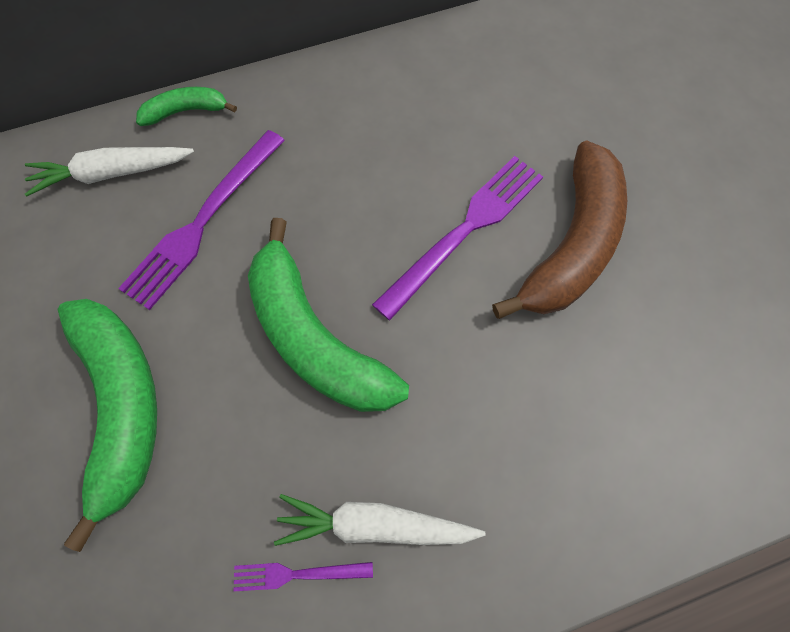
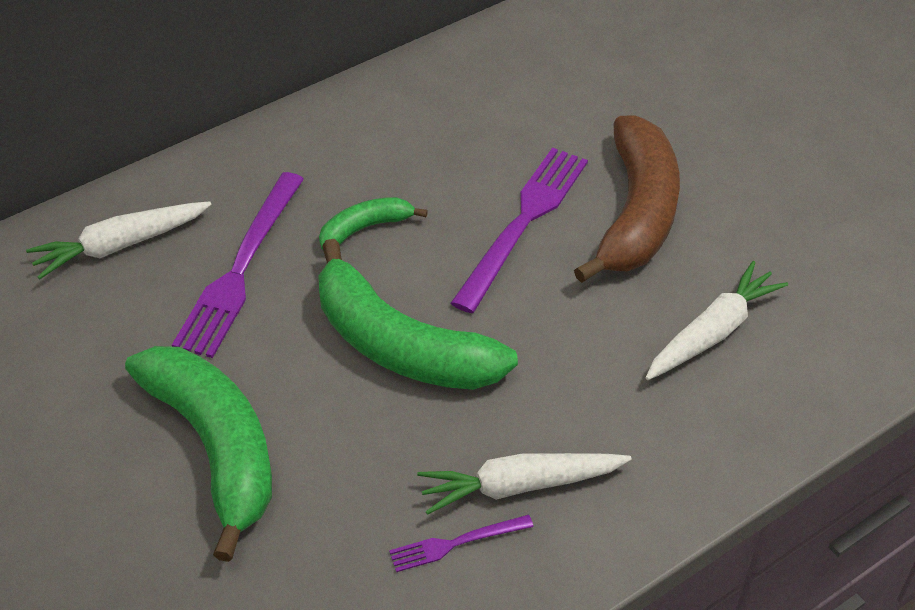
camera: 15 degrees left, 20 degrees down
green banana [136,87,237,126] -> green banana moved to [319,197,428,250]
none -> white carrot [646,261,788,380]

